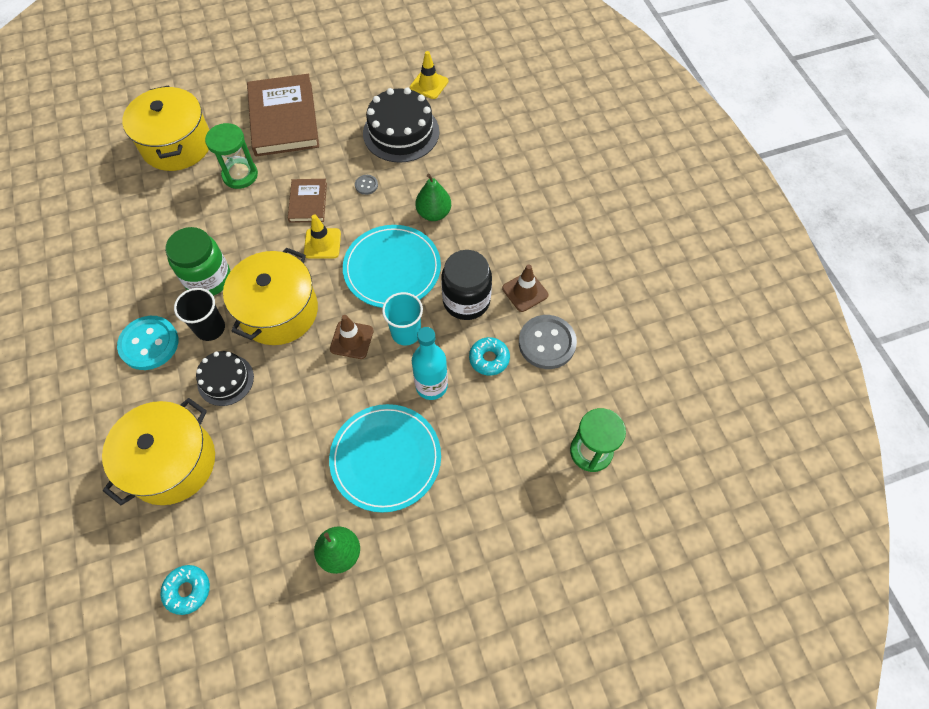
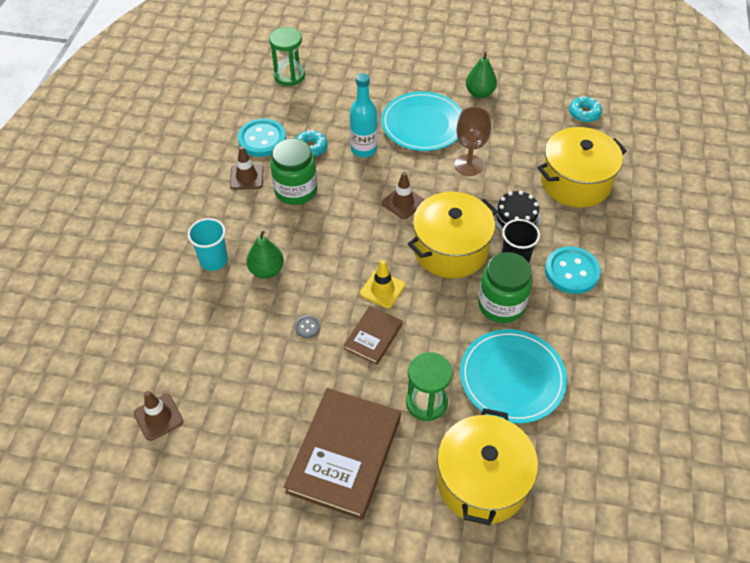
camera: 150 degrees left, 10 degrees down
turquoise plate [343,225,441,308] -> turquoise plate moved to [460,329,567,423]
black cake [363,88,439,163] -> none
turquoise cup [382,292,423,345] -> turquoise cup moved to [188,218,228,271]
yellow traffic cone [410,51,448,99] -> brown traffic cone [134,391,183,441]
black jar [441,250,492,320] -> green jar [270,138,317,205]
grey button [519,315,577,369] -> turquoise button [238,119,286,157]
none -> brown goblet [455,107,491,176]

